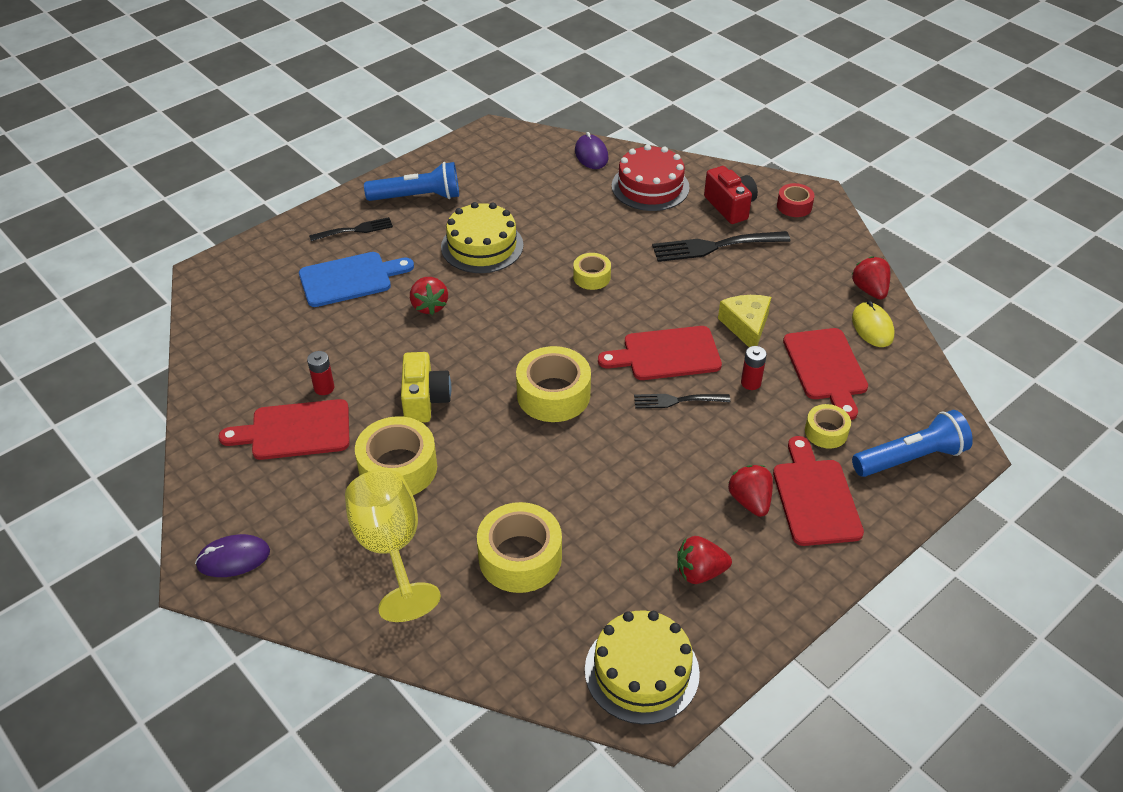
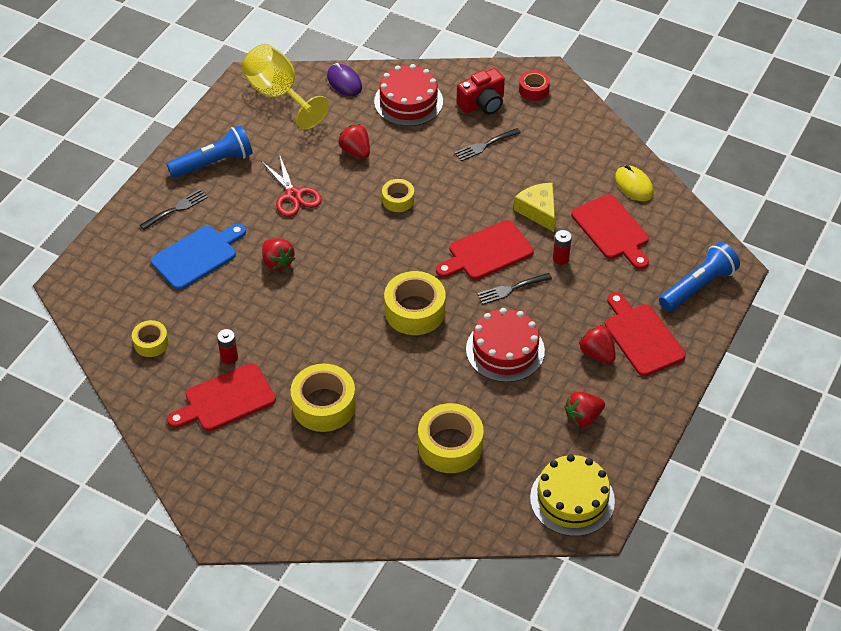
camera: 20 degrees left, 5 degrees up
purple mouse [195,534,270,577] -> none
yellow goblet [345,469,441,622] -> yellow goblet moved to [242,44,329,130]
yellow camera [401,352,452,423] -> none
yellow cake [441,202,523,273] -> red scissors [261,154,322,217]
black fork [652,231,791,262] -> black fork [454,128,521,161], size x0.61
red camera [704,166,758,224] -> red camera turned 105 degrees clockwise [457,68,505,115]
yellow tape [805,404,851,449] -> yellow tape moved to [132,320,169,357]
red strawberry [852,256,890,300] -> red strawberry moved to [338,124,370,159]
none -> red cake [466,308,545,382]

